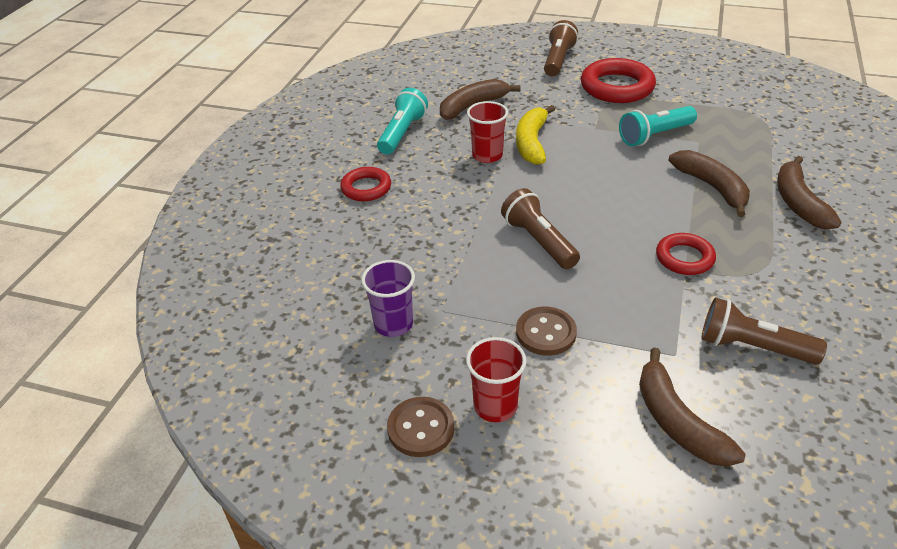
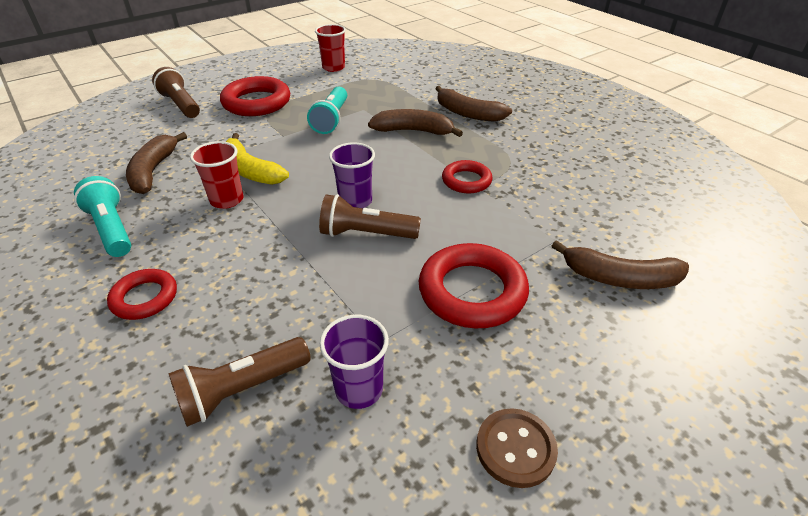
camera: 55 degrees left, 0 degrees up
red cup [466,337,527,422] -> red cup moved to [315,24,346,72]
brown button [516,306,577,356] -> red ring [419,243,529,328]
brown flashlight [702,297,827,364] -> brown flashlight moved to [168,337,311,427]
none -> purple cup [329,142,375,208]

